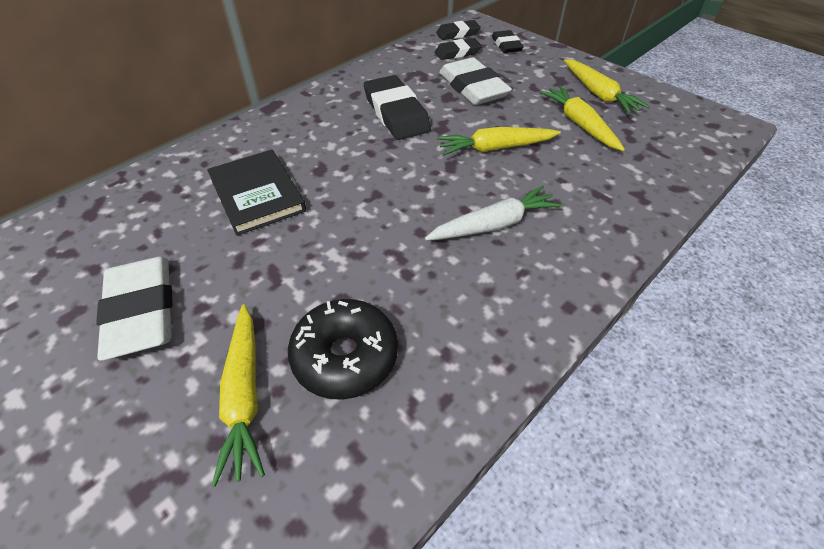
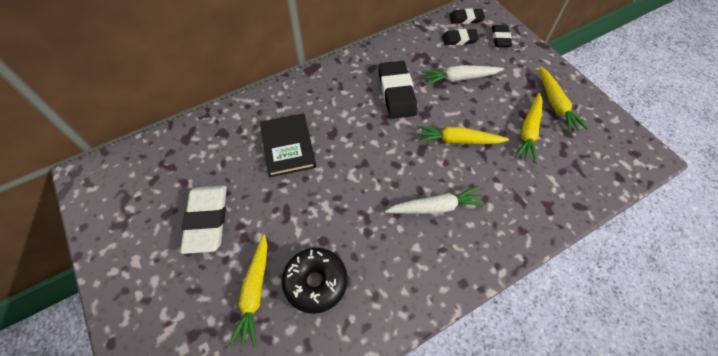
camera: 15 degrees right, 10 degrees up
white eraser [439,57,512,105] -> white carrot [422,65,504,85]
yellow carrot [539,86,625,151] -> yellow carrot turned 150 degrees counterclockwise [515,93,543,164]

